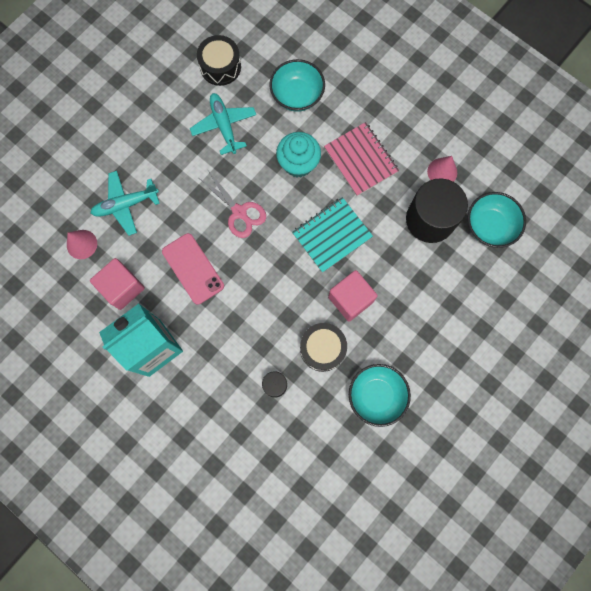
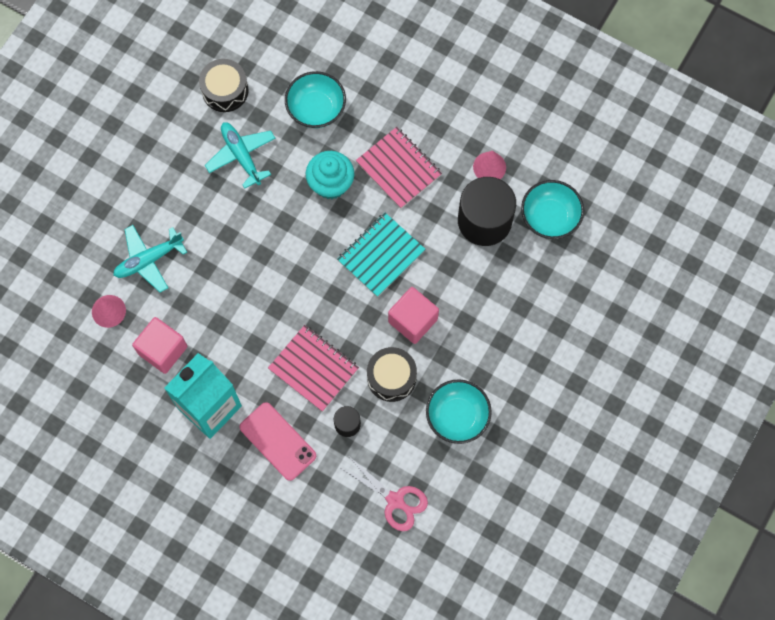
camera: 10 degrees left, 5 degrees down
pink phone [162,233,224,305] -> pink phone moved to [239,402,316,481]
pink scissors [199,171,266,238] -> pink scissors moved to [341,458,428,531]
none -> pink notebook [268,325,359,412]

